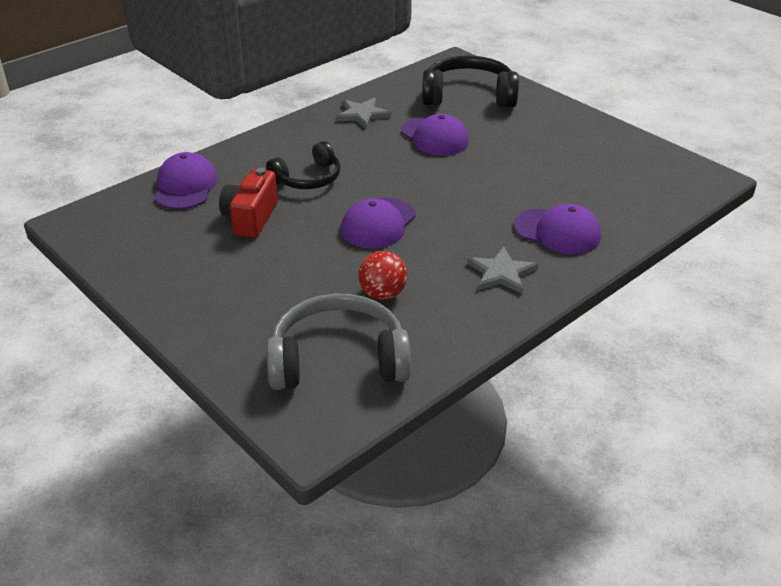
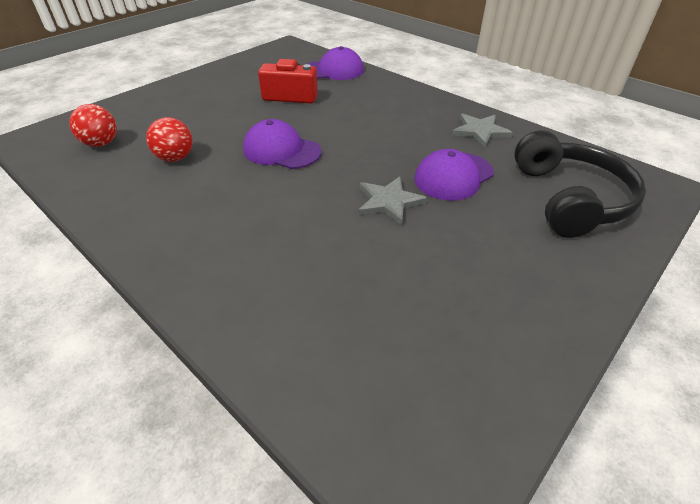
camera: 85 degrees right, 5 degrees up
black headphones [266,141,341,189] -> none
grey headphones [267,294,411,390] -> red ball [69,104,117,147]
grey star [467,247,538,294] -> grey star moved to [358,176,427,225]
purple cap [514,204,601,254] -> none

